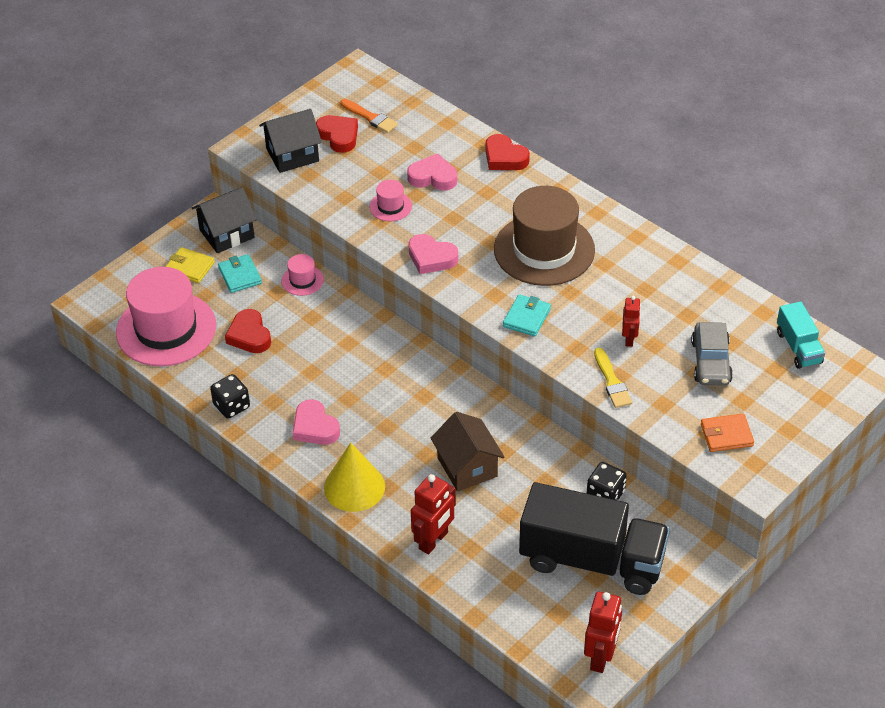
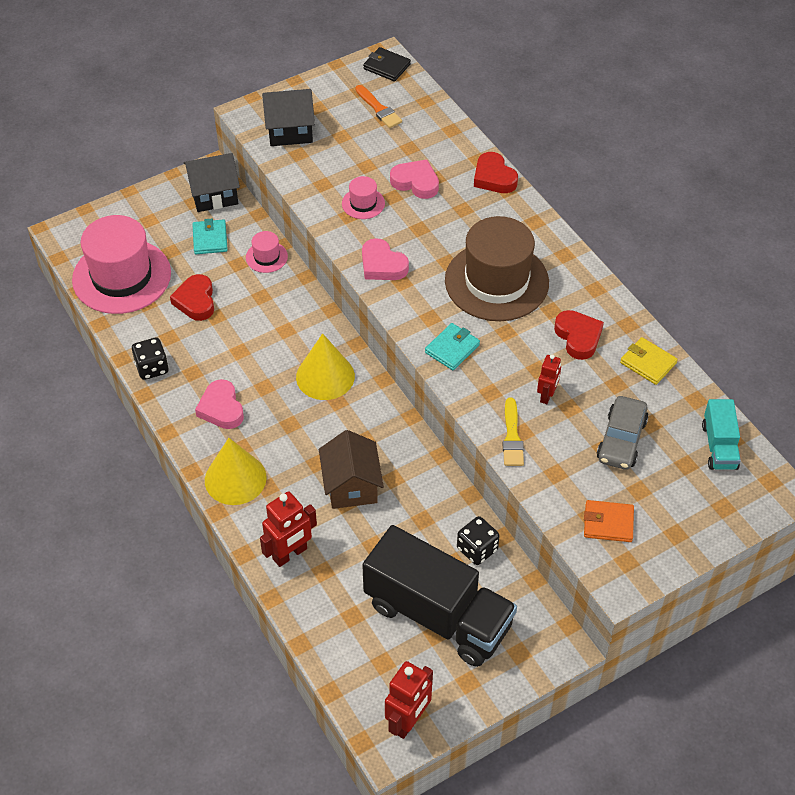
camera: 15 degrees right, 5 degrees up
yellow wallet [165,247,215,283] -> yellow wallet moved to [620,337,678,385]
red heart [316,115,358,153] -> red heart moved to [554,310,604,360]
none -> yellow cone [296,333,355,400]
none -> black wallet [363,47,411,81]

